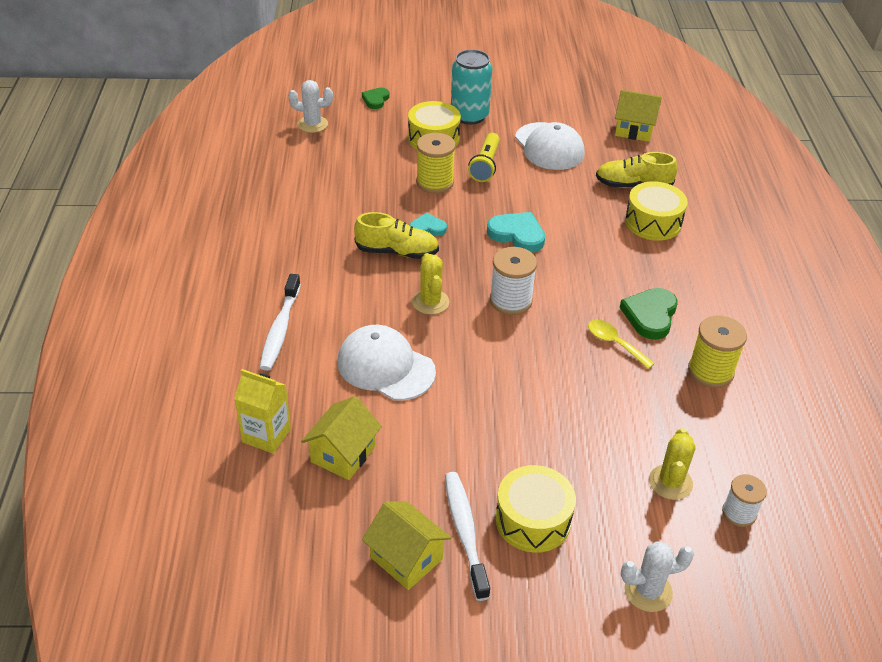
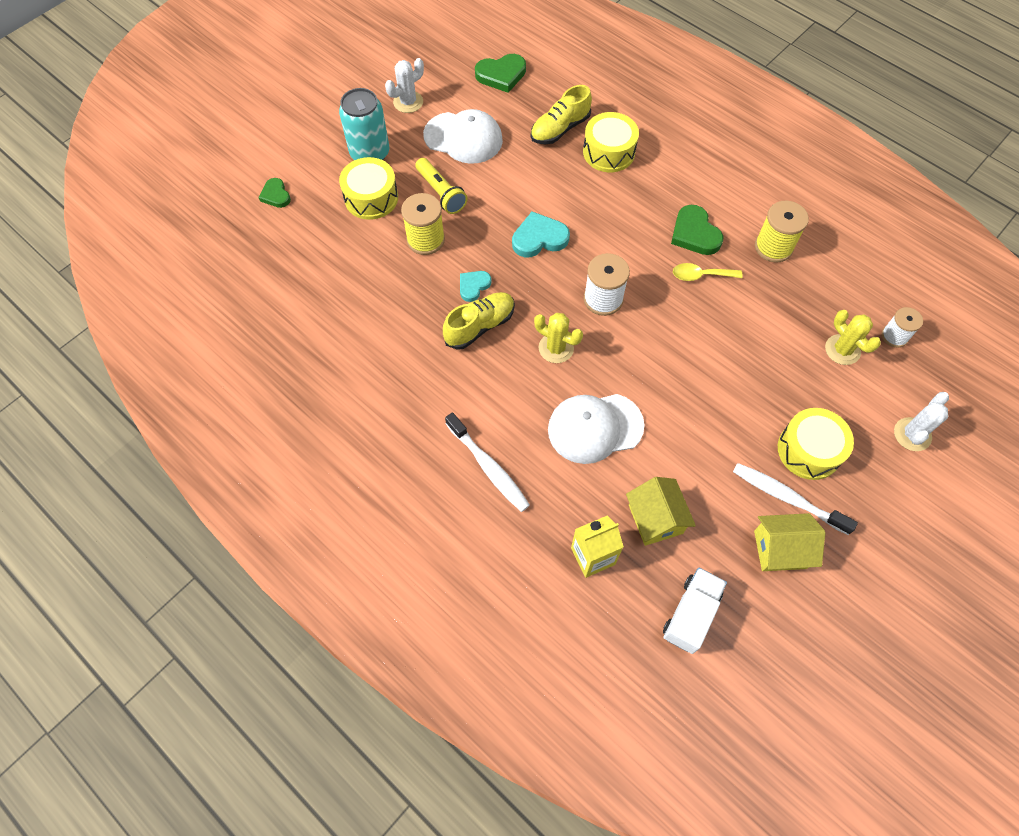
camera: 45 degrees left, 20 degrees up
white cactus [288,80,333,133] -> white cactus moved to [385,58,424,113]
yellow house [615,90,662,142] -> green heart [475,54,526,93]
none -> white truck [663,568,727,654]

